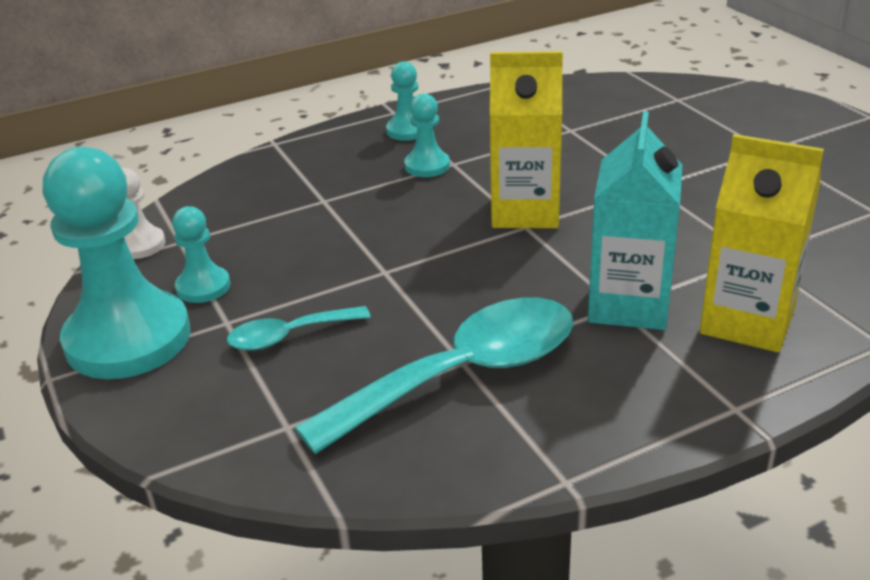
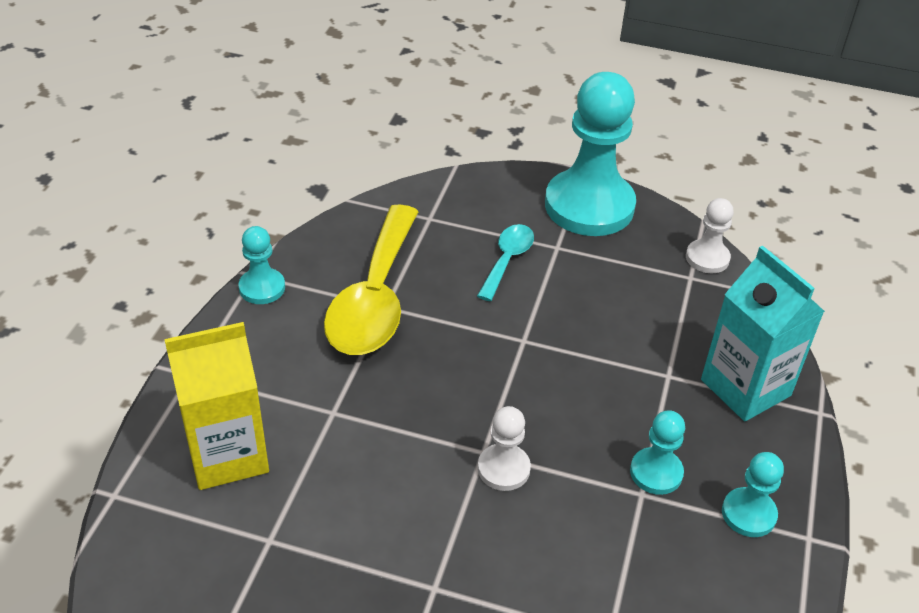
camera: 130 degrees right, 10 degrees up
turquoise pawn [172,206,230,303] -> turquoise pawn moved to [238,226,285,304]
turquoise spoon [295,297,573,454] -> yellow spoon [324,204,419,355]
yellow carton [490,51,563,228] -> white pawn [478,406,531,491]
turquoise carton [588,111,682,330] -> turquoise carton moved to [701,246,825,421]

